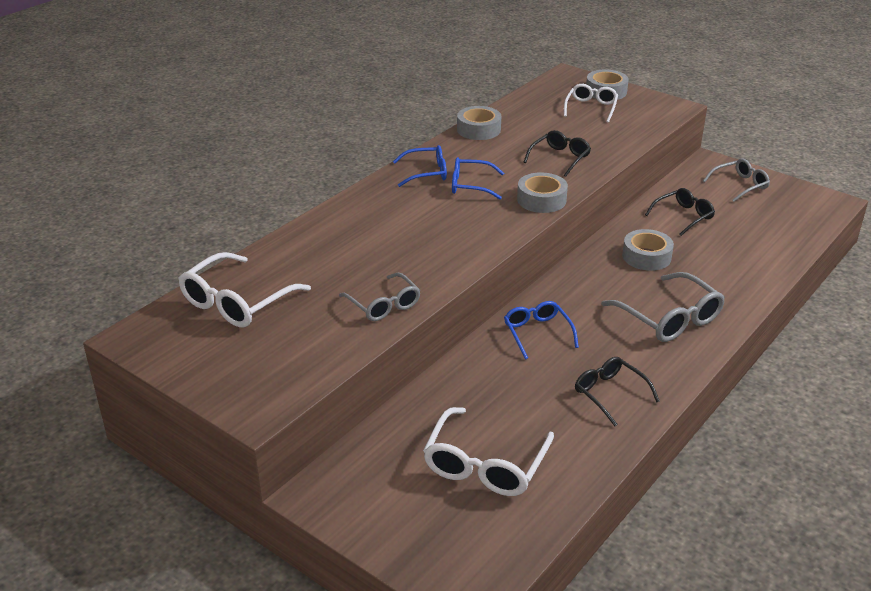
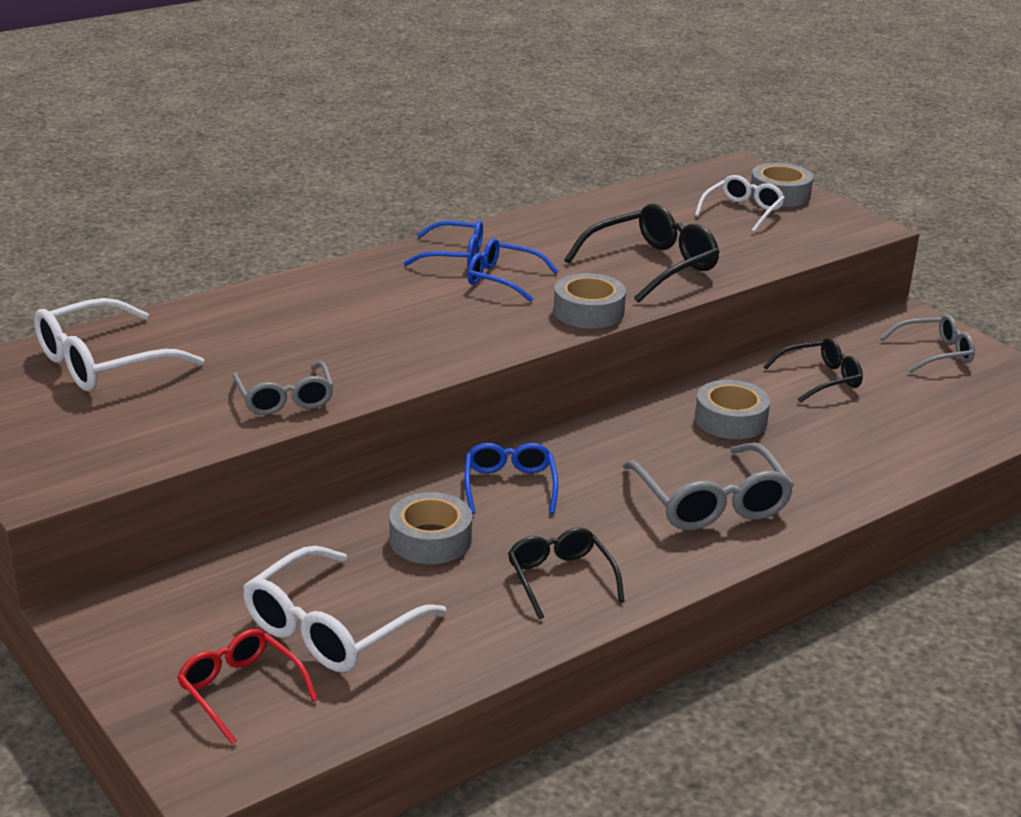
camera: 15 degrees right, 5 degrees down
grey tape [457,106,501,140] -> grey tape moved to [389,492,472,564]
black glasses [524,130,591,177] -> black glasses [565,204,720,303], size x1.55
none -> red glasses [177,629,318,744]

